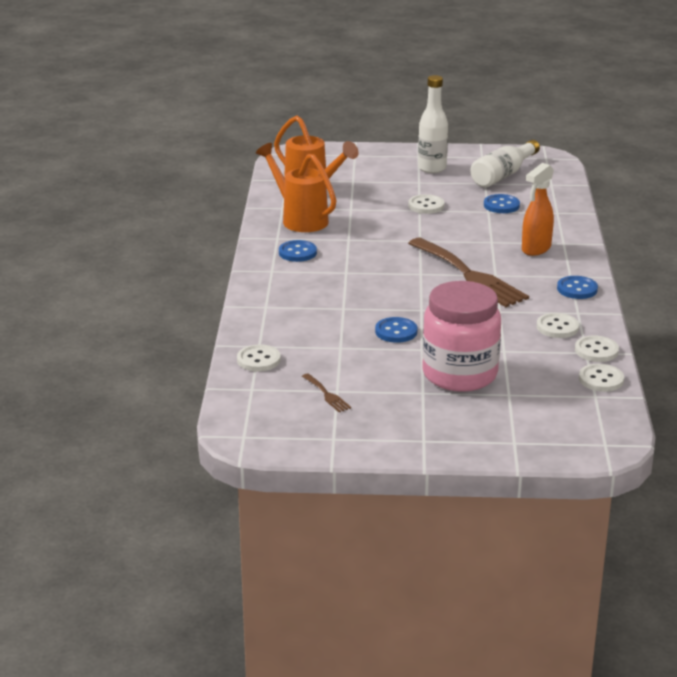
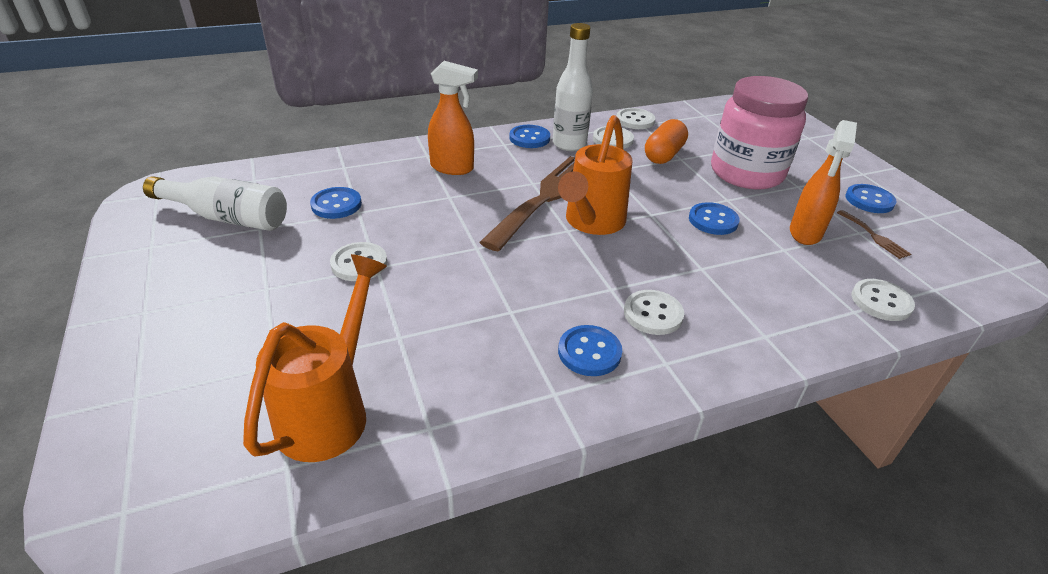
camera: 115 degrees left, 10 degrees up
orange watering can [256,143,337,232] -> orange watering can moved to [558,115,633,235]
brown fork [302,373,351,412] -> brown fork turned 120 degrees clockwise [837,210,911,259]
white bottle [418,75,448,173] -> white bottle moved to [553,23,593,151]
white button [579,364,624,392] -> white button moved to [624,290,684,335]
none -> orange capsule [645,119,688,164]
none -> orange spray bottle [790,120,857,245]
none -> blue button [845,184,896,213]

